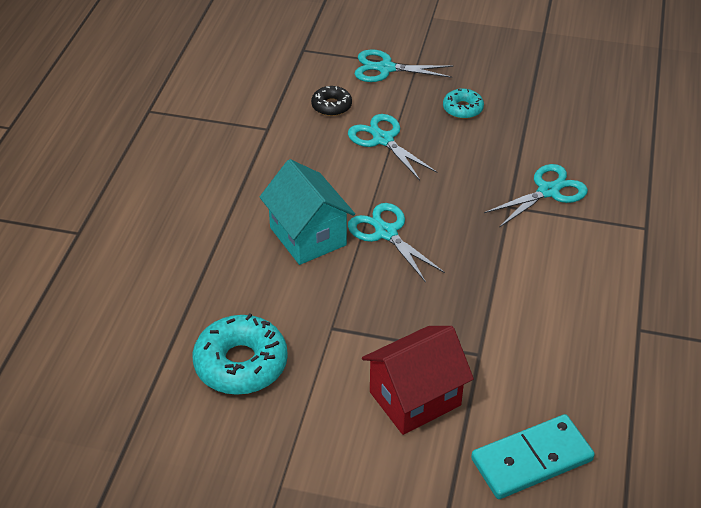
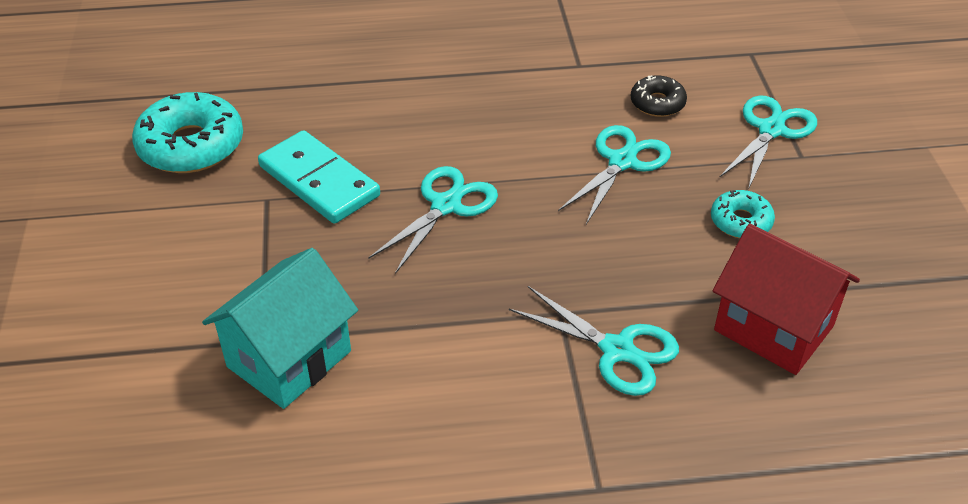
camera: 70 degrees right, 0 degrees up
turquoise house [260,159,355,265] -> turquoise house moved to [202,248,358,409]
turquoise scissors [355,49,453,82] -> turquoise scissors turned 45 degrees clockwise [719,96,817,190]
red house [362,326,474,435] -> red house moved to [713,224,860,375]
turquoise domino [471,414,595,499] -> turquoise domino moved to [258,130,380,224]

